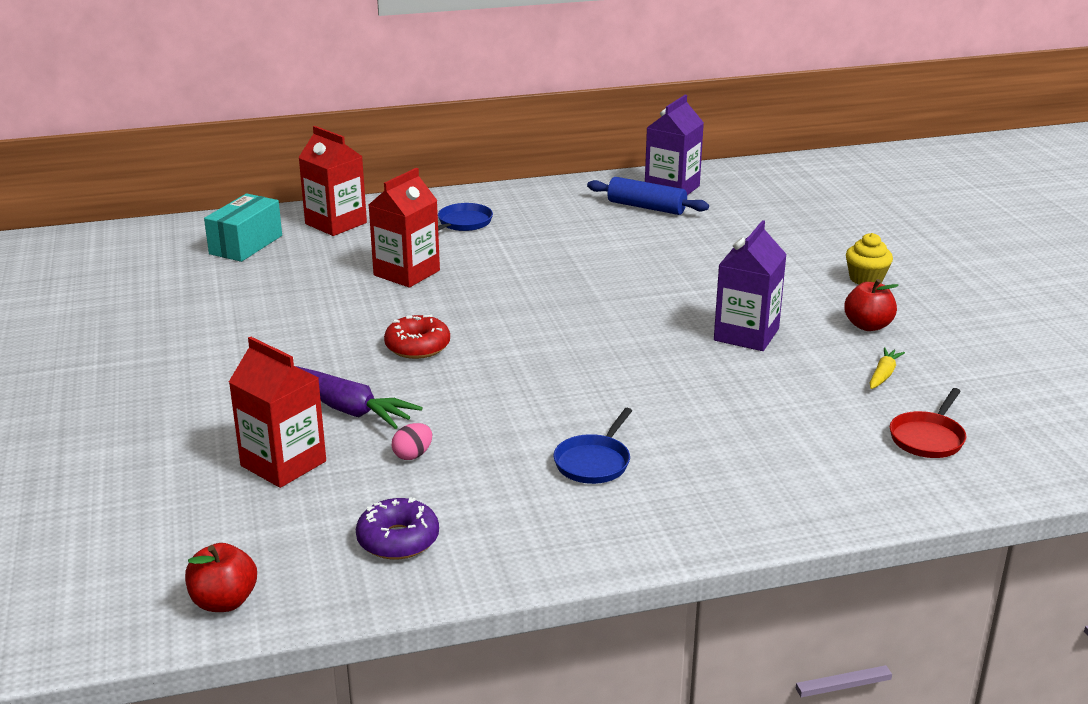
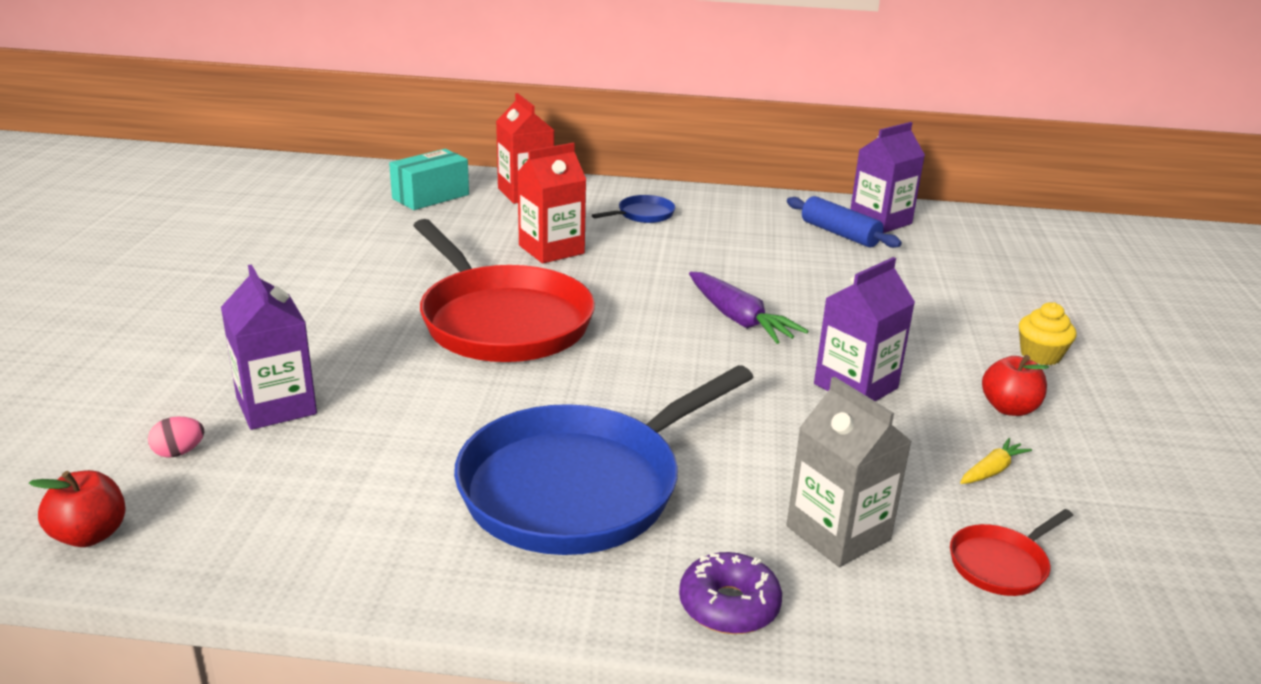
camera: 20 degrees right, 0 degrees up
red carton [229,336,326,488] -> purple carton [221,264,317,430]
purple carrot [296,366,422,429] -> purple carrot moved to [689,272,808,344]
purple donut [356,498,439,560] -> purple donut moved to [679,552,782,634]
red donut [384,314,450,359] -> red pan [413,219,595,362]
pink egg [392,423,432,460] -> pink egg moved to [148,416,204,458]
blue pan [553,408,632,484] -> blue pan [454,365,753,555], size x2.44
none -> grey carton [787,377,912,567]

